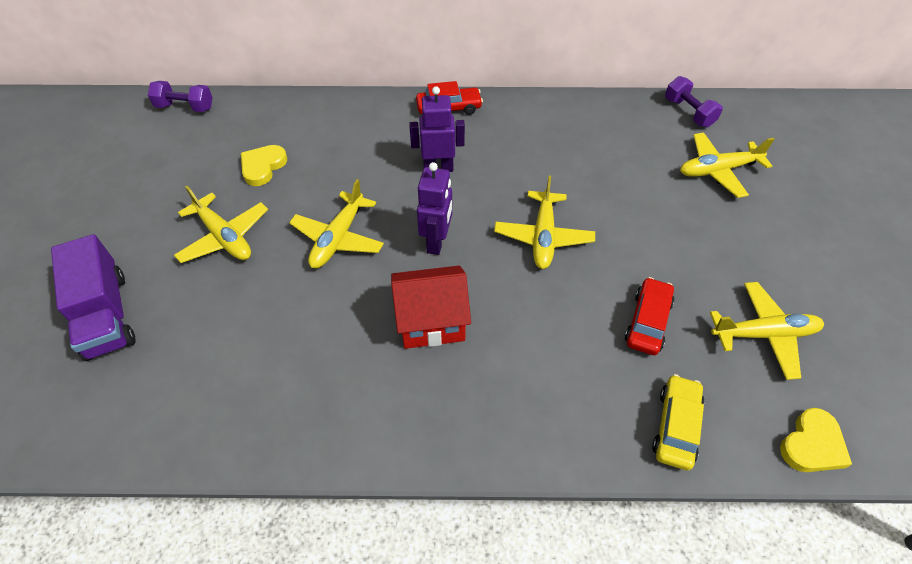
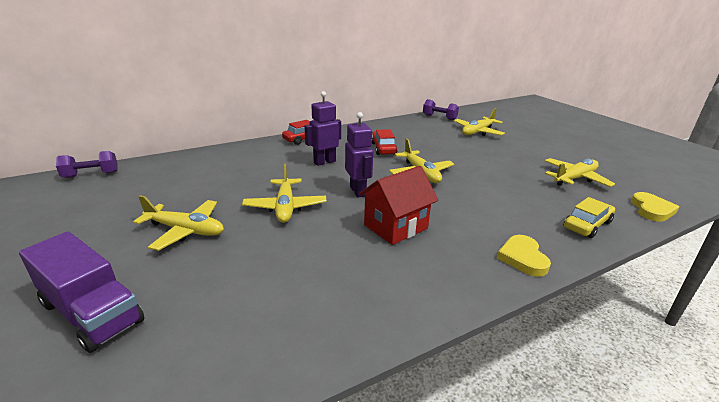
camera: 30 degrees left, 25 degrees down
yellow heart [241,145,287,186] -> yellow heart moved to [497,235,551,277]
red car [625,277,674,355] -> red car moved to [372,129,398,155]
yellow car [652,374,704,470] -> yellow car turned 60 degrees clockwise [564,197,615,238]

